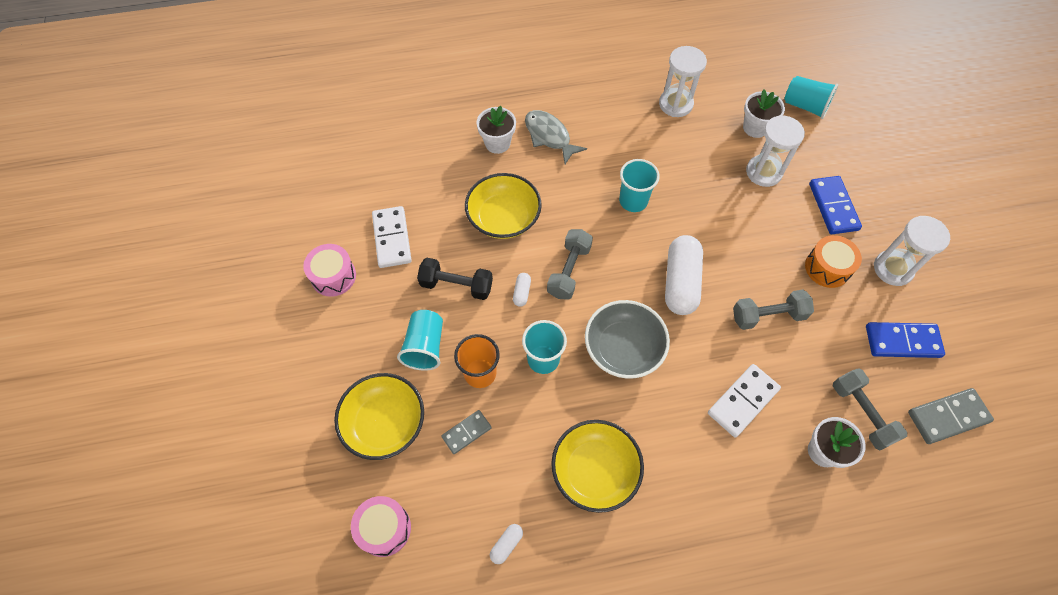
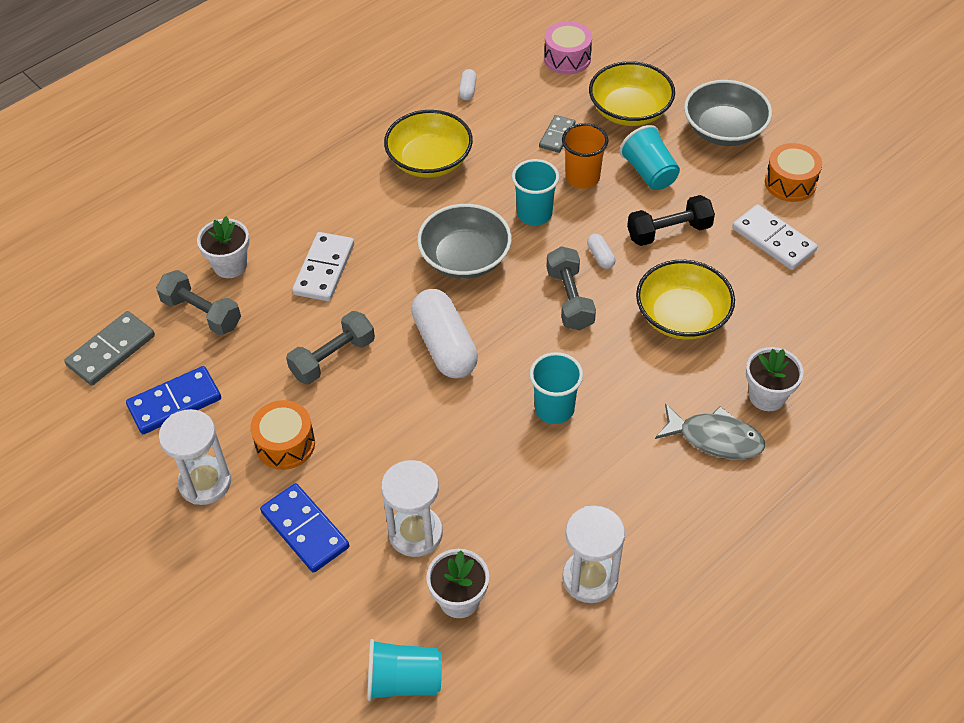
camera: 150 degrees right, 10 degrees down
pink drum [303,244,356,297] -> orange drum [765,143,822,202]
none -> grey bowl [684,80,772,146]

